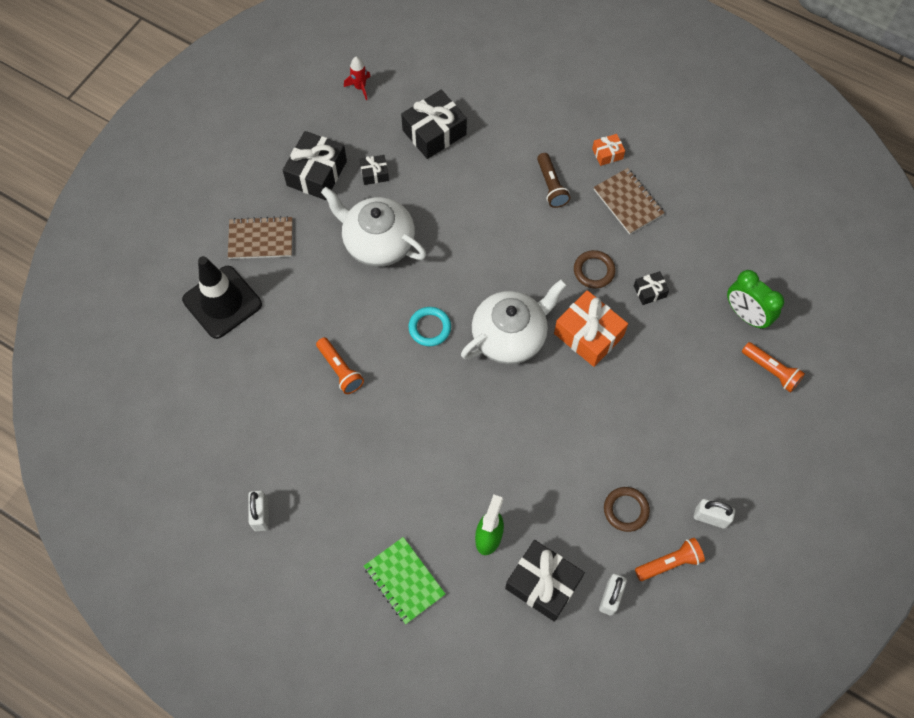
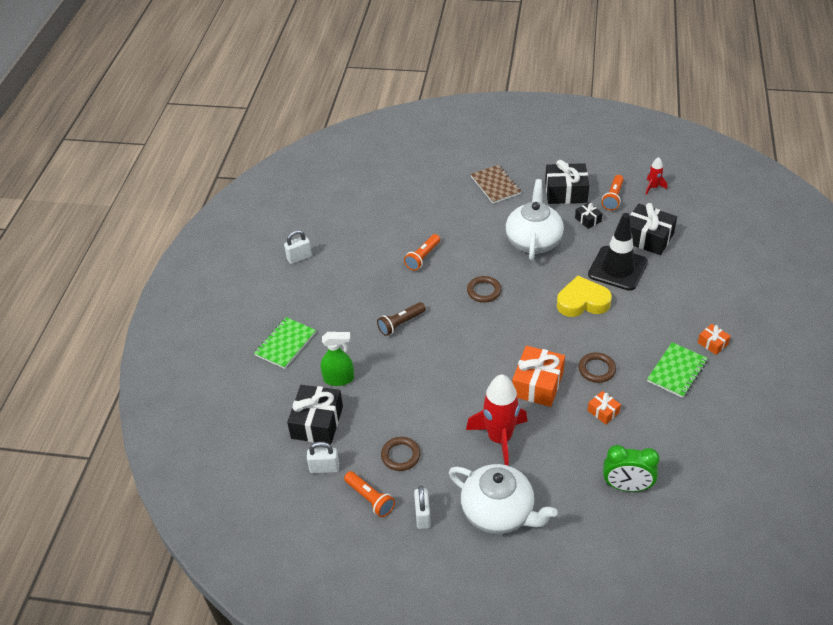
camera: 70 degrees right, 20 degrees down
black traffic cone [182,256,262,339] -> black traffic cone moved to [588,213,648,291]
turquoise ring [408,307,451,346] -> brown ring [467,276,501,303]
white teapot [461,279,567,364] -> white teapot moved to [449,464,558,534]
brown flashlight [537,153,570,208] -> brown flashlight moved to [377,302,426,336]
brown notebook [594,168,665,234] -> green notebook [647,342,708,398]
black gift [634,271,669,305] -> orange gift [587,391,621,424]
green clock [727,270,784,329] -> green clock turned 105 degrees counterclockwise [603,445,660,492]
orange flashlight [742,342,805,393] -> orange flashlight moved to [602,175,624,210]
none -> red rocket [466,374,528,466]
none -> yellow heart [557,276,612,317]

